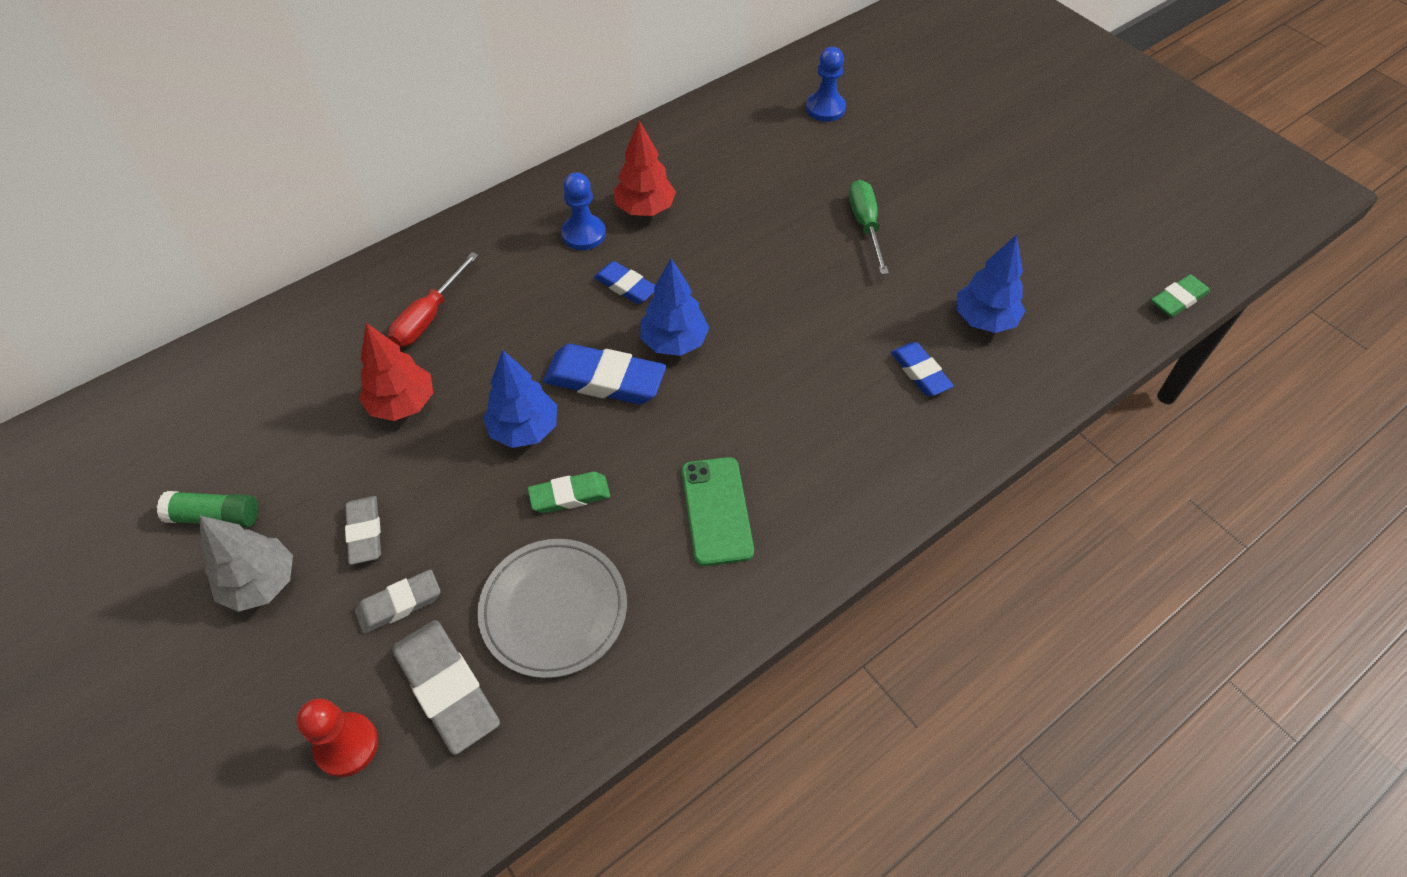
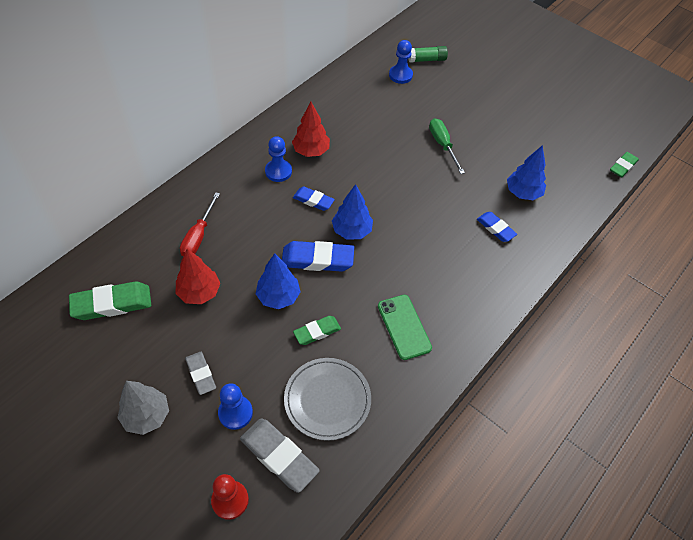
camera: 15 degrees left, 0 degrees up
green glue stick [157,491,258,528] -> green glue stick moved to [408,46,448,63]
grey eraser [355,570,440,634] -> blue pawn [218,383,253,430]
none -> green eraser [69,281,151,320]

